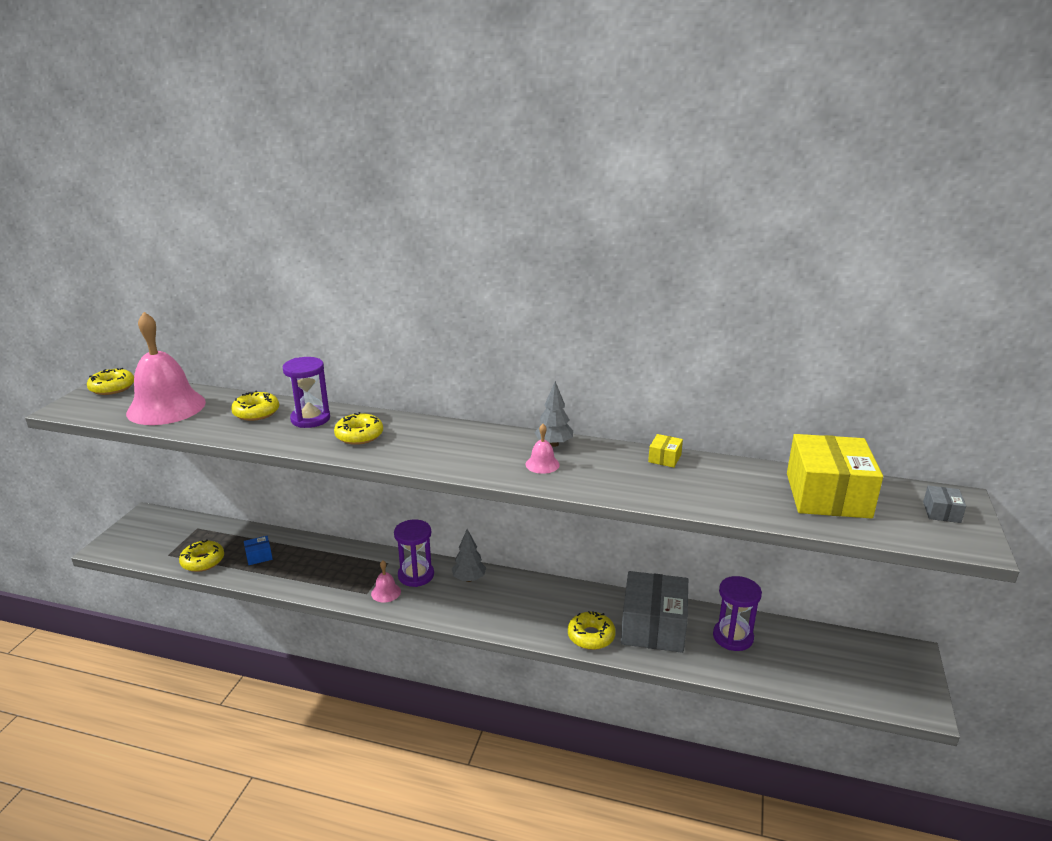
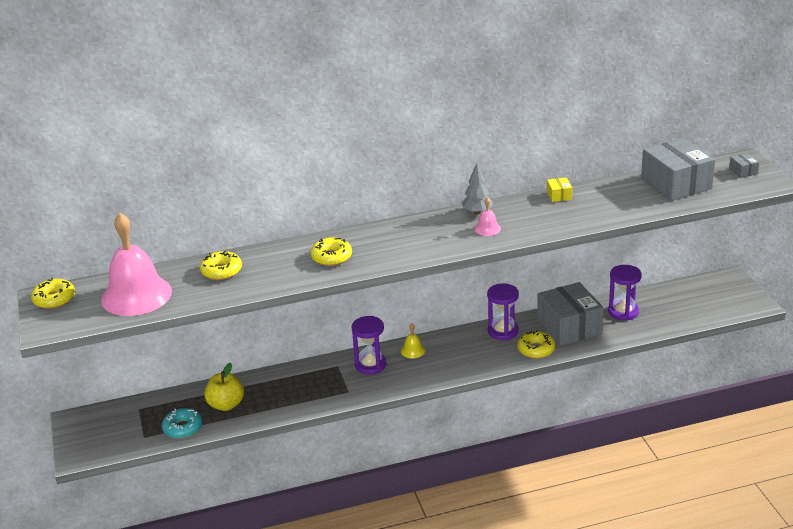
camera: 30 degrees left, 5 degrees up
yellow donut [179,539,224,572] -> turquoise donut [162,408,203,439]
blue box [244,536,273,565] -> yellow apple [204,363,244,411]
purple hourglass [283,357,330,428] -> purple hourglass moved to [487,283,519,340]
pink bell [371,560,401,603] -> none
grey tree [452,529,486,582] -> yellow bell [401,323,426,358]
yellow box [787,434,883,519] -> grey box [641,138,716,201]

